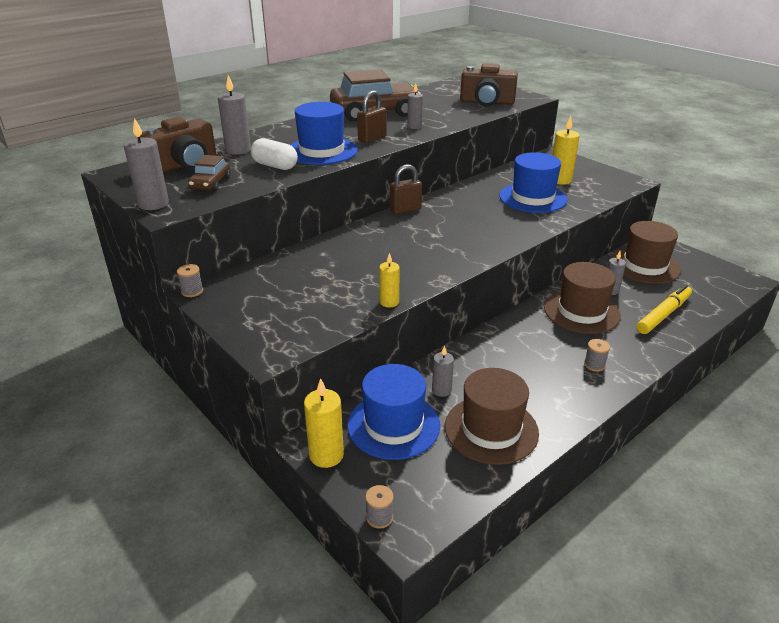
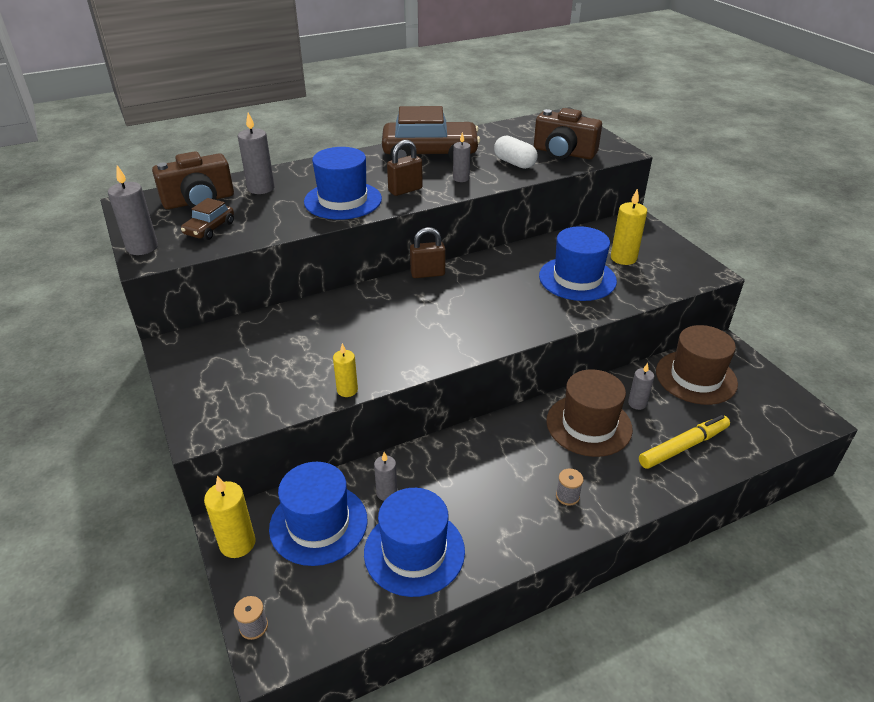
camera: 15 degrees right, 5 degrees up
grey spool [177,264,203,297] -> none
white capsule [251,138,298,170] -> white capsule moved to [494,135,538,169]
brown hat [445,368,539,465] -> blue hat [364,488,465,597]

